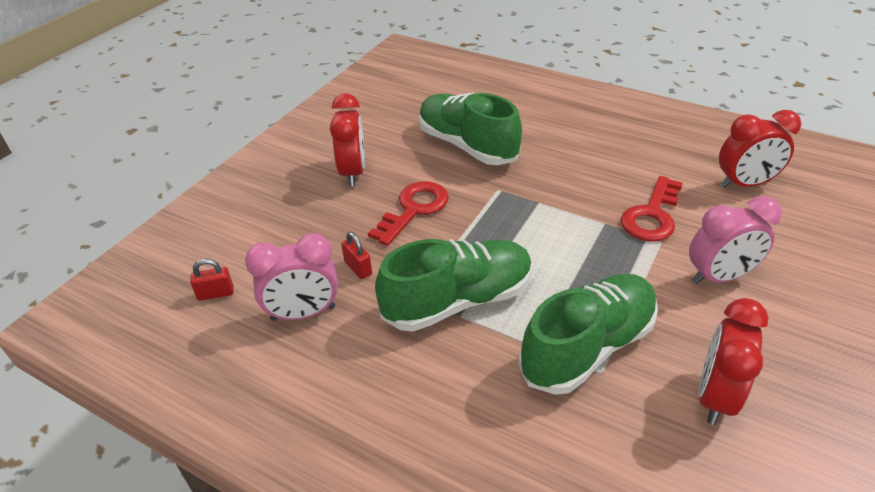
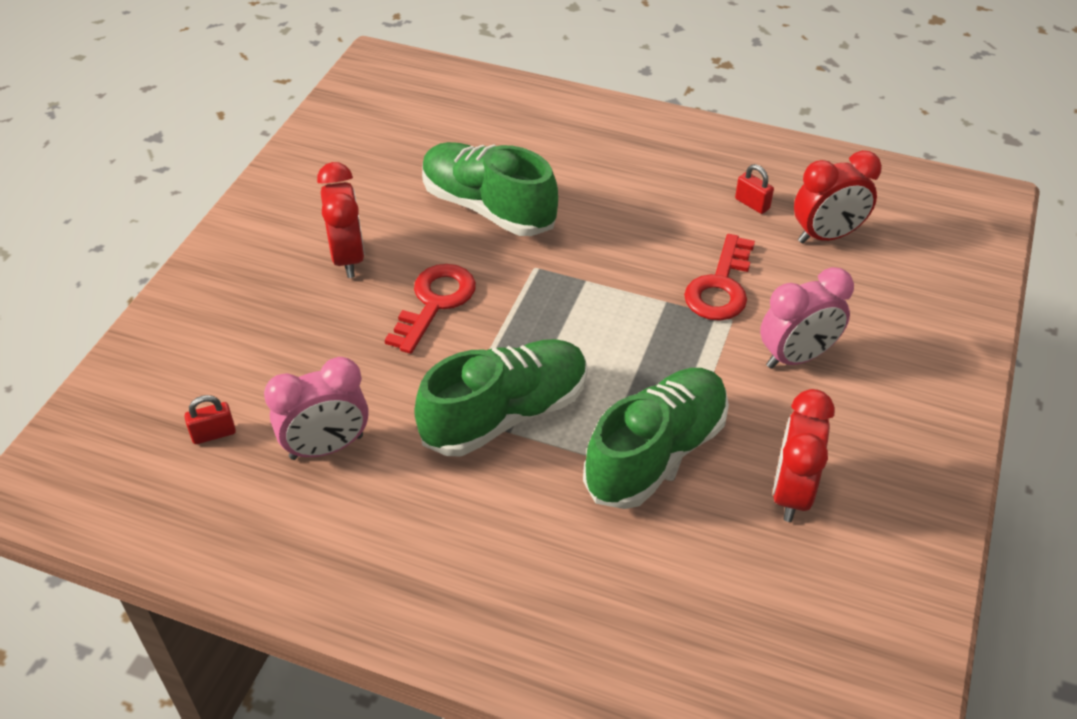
camera: 10 degrees left, 5 degrees up
red padlock [341,232,372,279] -> red padlock moved to [735,164,774,214]

